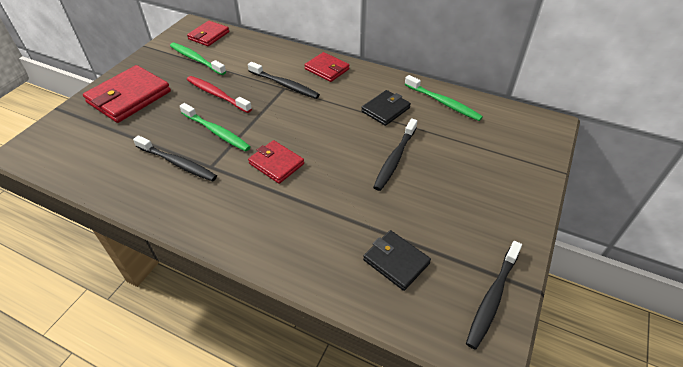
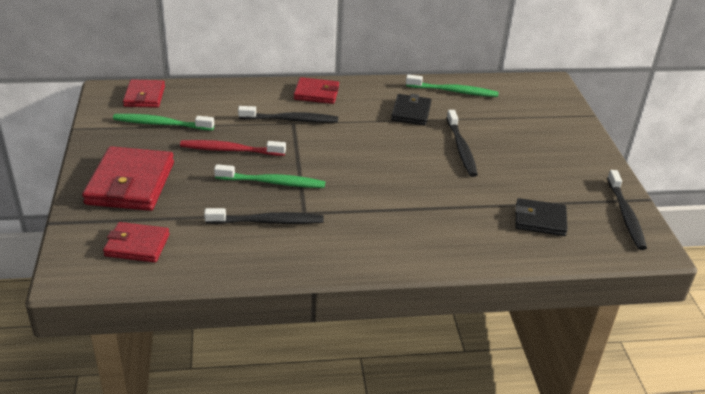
camera: 35 degrees left, 10 degrees down
red wallet [248,140,304,184] -> red wallet moved to [103,222,170,263]

